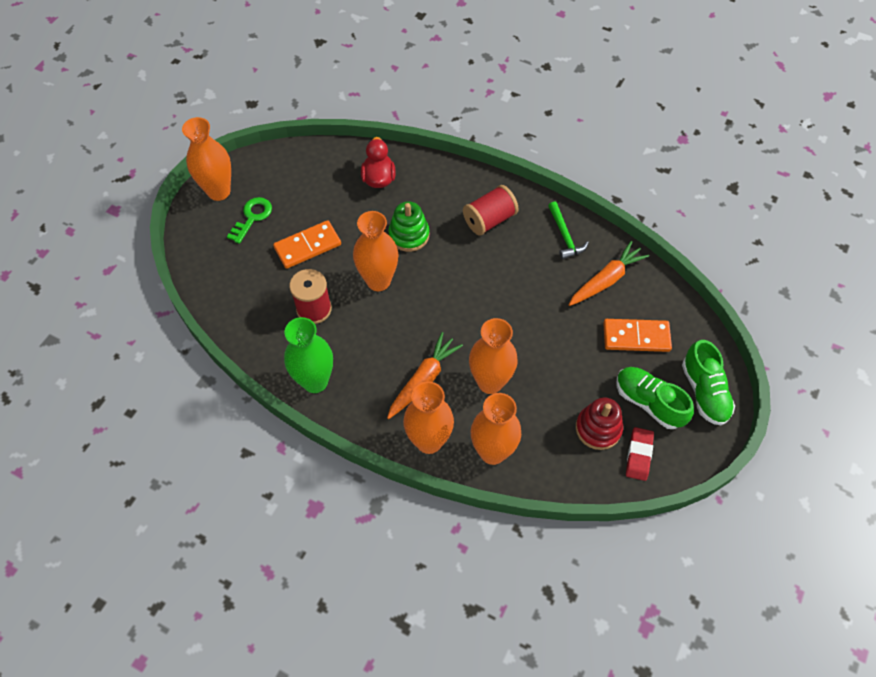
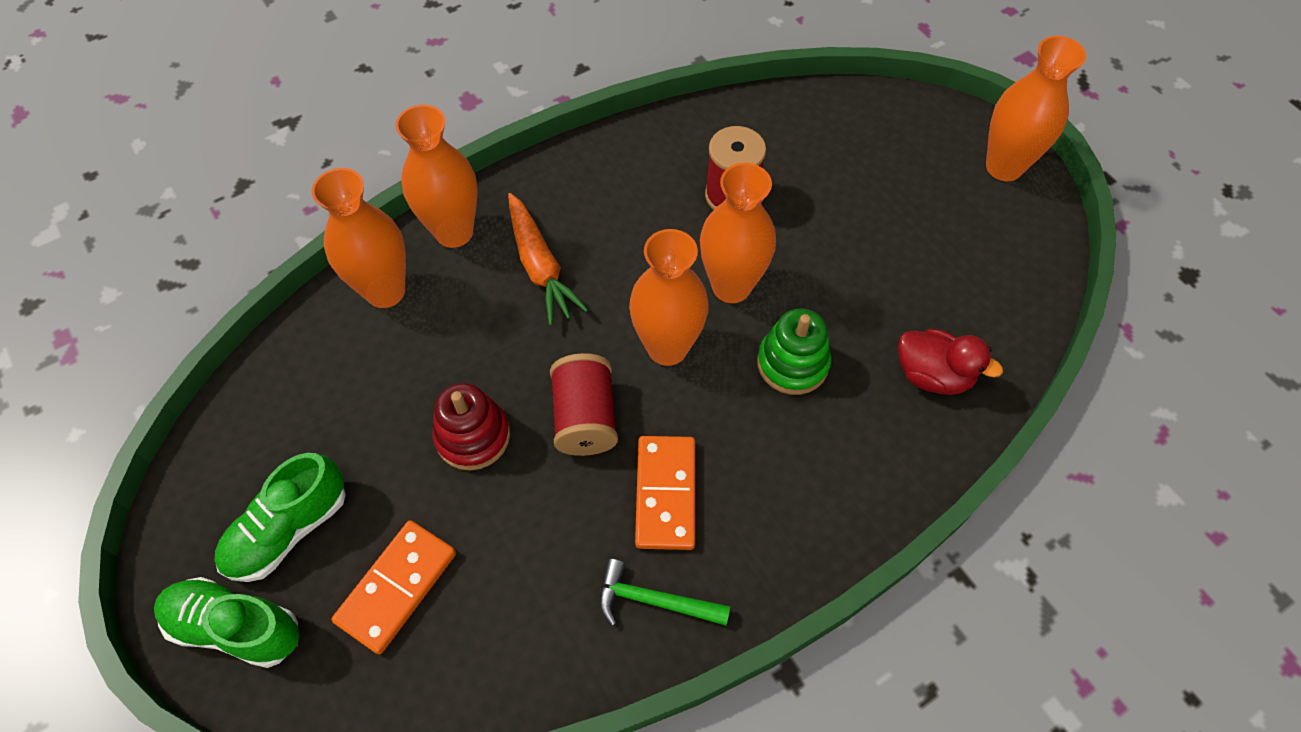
camera: 120 degrees right, 0 degrees up
green key [227,197,272,244] -> none
orange domino [273,220,341,269] -> orange domino moved to [635,436,695,550]
green vase [284,317,333,393] -> none
red spool [463,185,518,236] -> red spool moved to [550,353,618,456]
orange vase [469,318,518,394] -> orange vase moved to [629,229,709,366]
orange carrot [568,241,649,306] -> none
red stacking toy [576,397,623,450] -> red stacking toy moved to [432,383,510,471]
green shoe [617,367,694,429] -> green shoe turned 150 degrees clockwise [215,453,346,582]
red eraser [626,427,654,481] -> none

